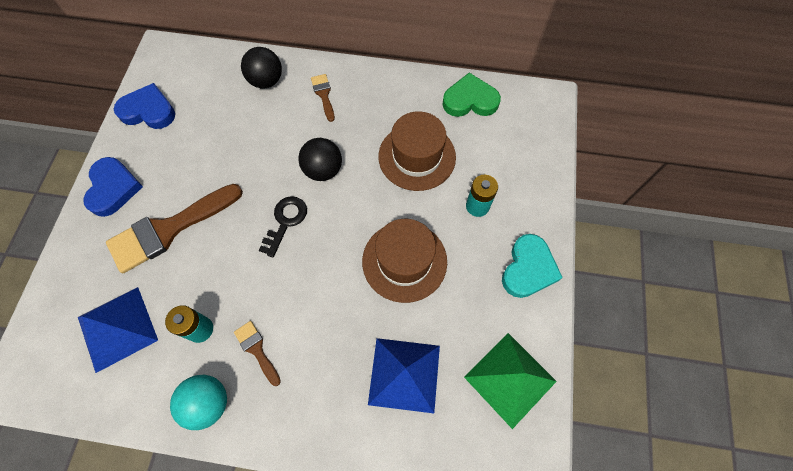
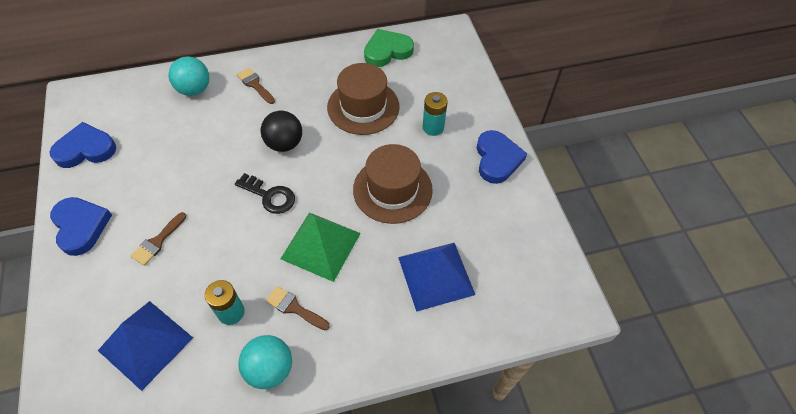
camera: 25 degrees left, 10 degrees down
brown brush [106,184,243,273] -> brown brush [131,212,186,266], size x0.47
black ball [241,47,282,88] -> turquoise ball [169,56,209,96]
black key [259,196,307,257] -> black key turned 120 degrees clockwise [235,173,295,214]
green pyramid [464,333,557,429] -> green pyramid moved to [280,213,361,282]
turquoise heart [502,234,563,298] -> blue heart [477,130,527,184]

